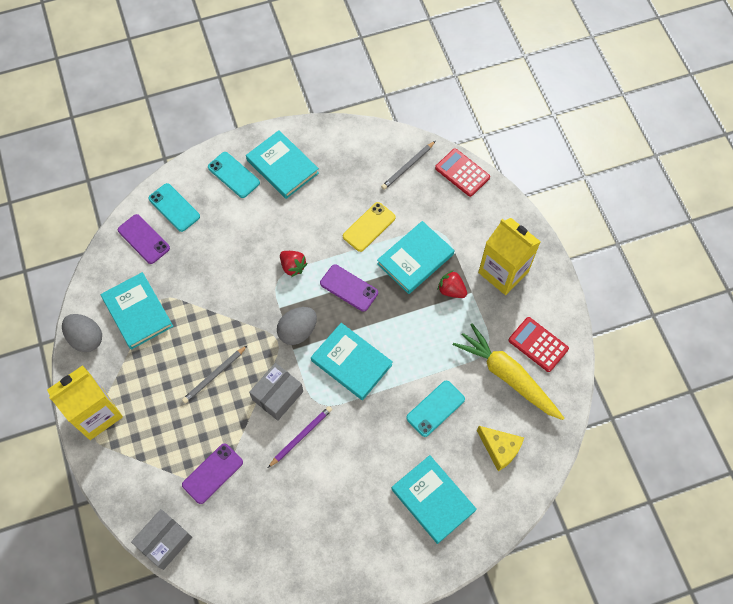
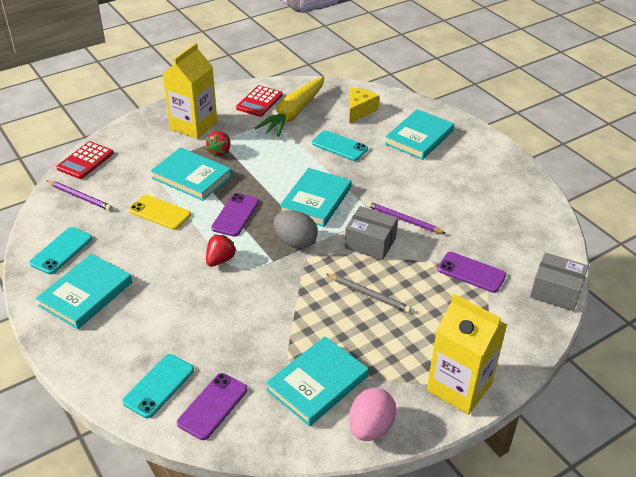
camera: 105 degrees left, 25 degrees down
grey egg [62,314,102,352] -> pink egg [349,388,397,441]
turquoise phone [208,152,260,198] -> turquoise phone moved to [29,227,92,274]
grey pencil [381,141,435,190] -> purple pencil [46,180,112,211]

